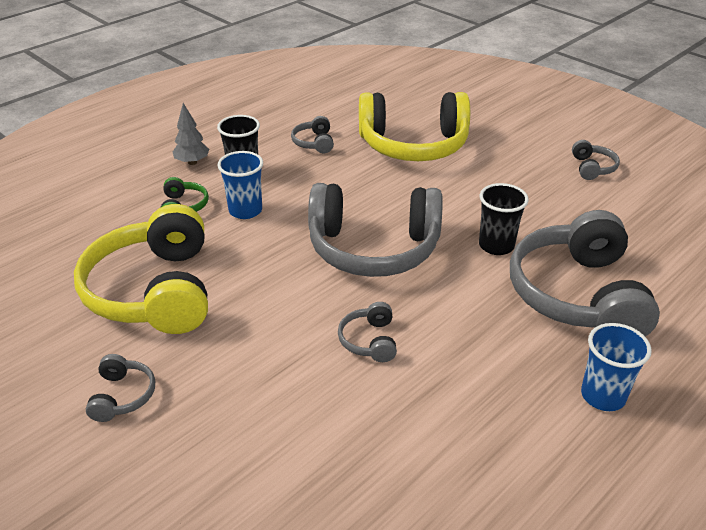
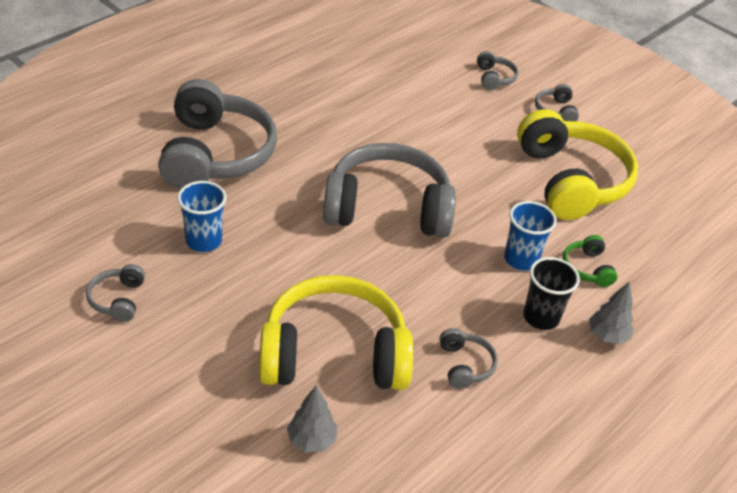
camera: 175 degrees right, 5 degrees up
grey headphones [338,302,397,362] -> grey headphones moved to [477,51,518,90]
black cup [479,183,529,255] -> none
blue cup [581,323,652,411] -> blue cup moved to [177,181,227,252]
none -> grey tree [287,385,338,452]

